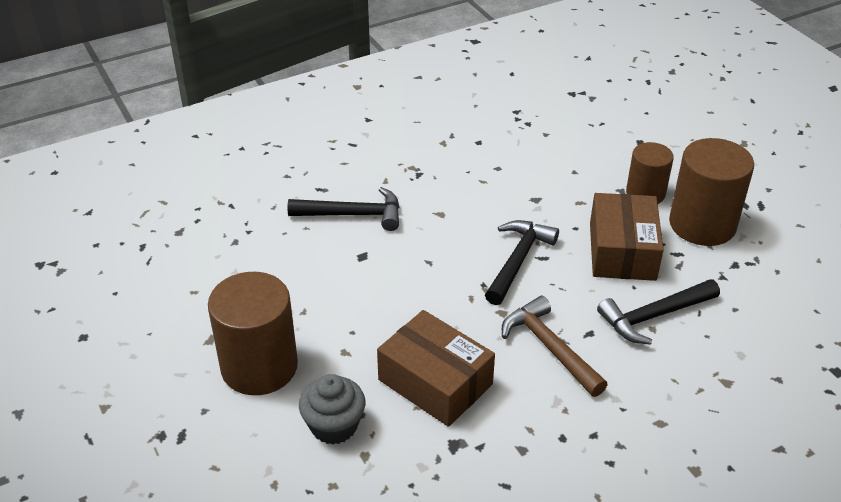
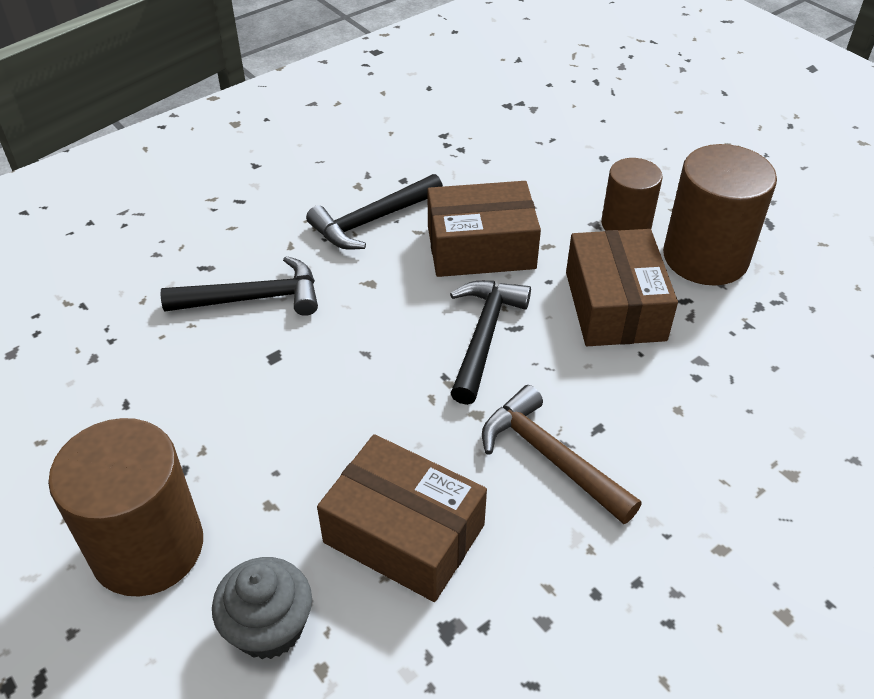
camera: 10 degrees left, 5 degrees up
black hammer [597,279,720,345] -> black hammer moved to [306,174,443,250]
none -> brown box [427,181,541,277]

